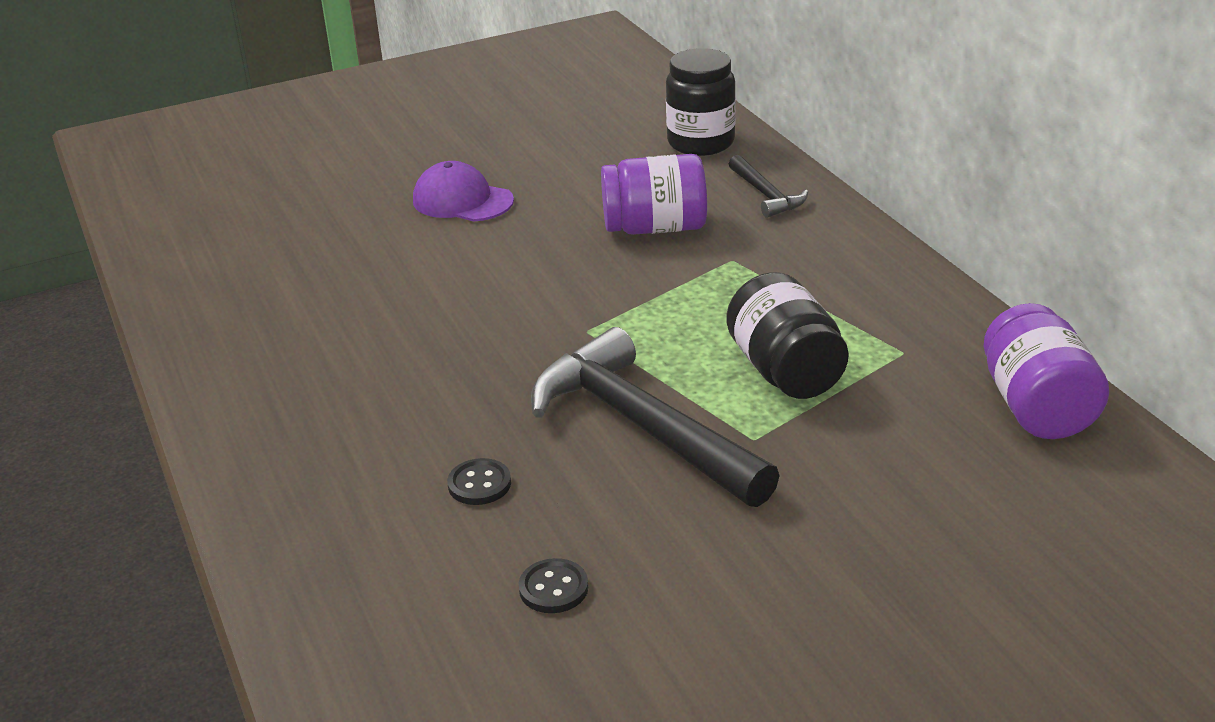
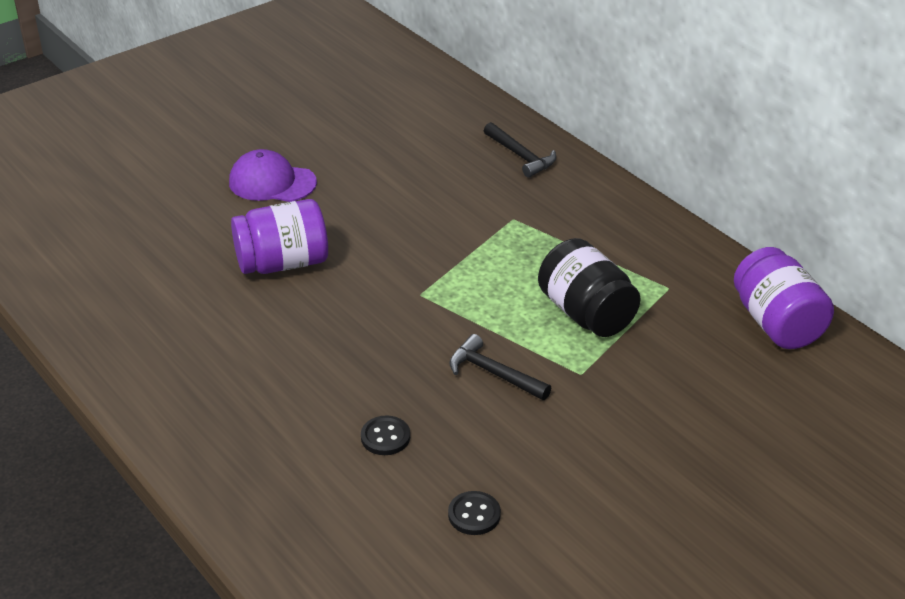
camera: 15 degrees left, 5 degrees up
black hammer [531,327,780,507] -> black hammer [449,334,551,400], size x0.49
purple jar [601,154,707,235] -> purple jar moved to [231,199,328,274]
black jar [666,48,736,156] -> none

